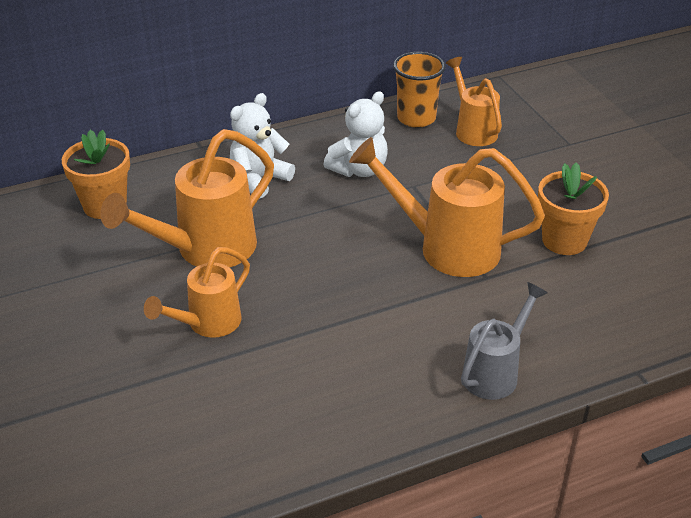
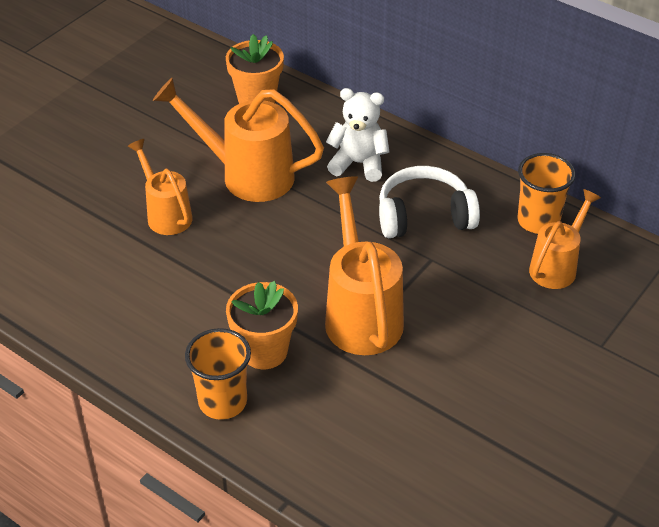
camera: 60 degrees right, 5 degrees up
orange watering can [144,247,250,338] -> orange watering can turned 45 degrees clockwise [127,139,193,235]
white teddy bear [323,91,388,177] -> white headphones [379,166,480,238]
grey watering can [461,282,548,400] -> orange cup [185,328,251,420]
orange flower pot [538,162,609,255] -> orange flower pot moved to [226,281,298,369]

